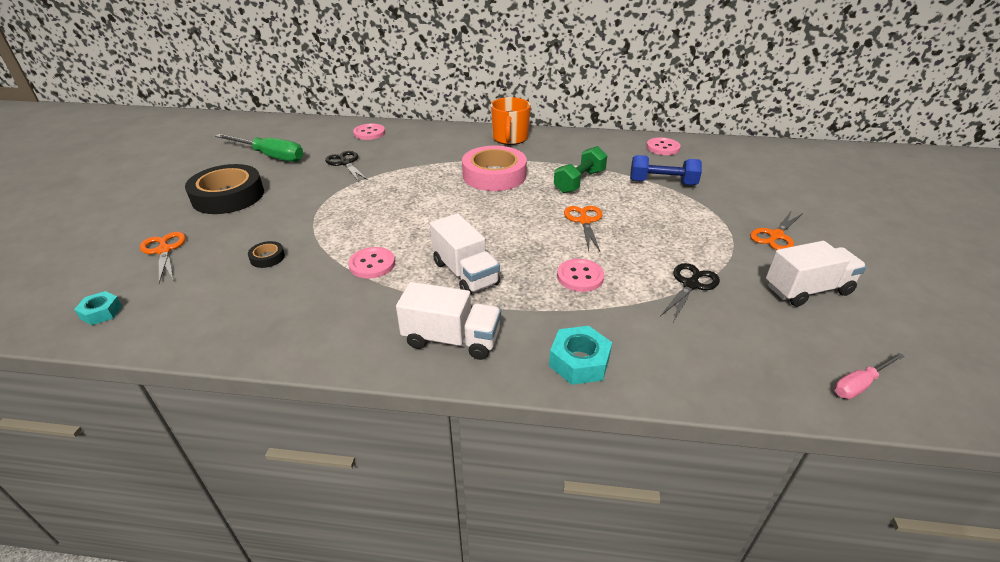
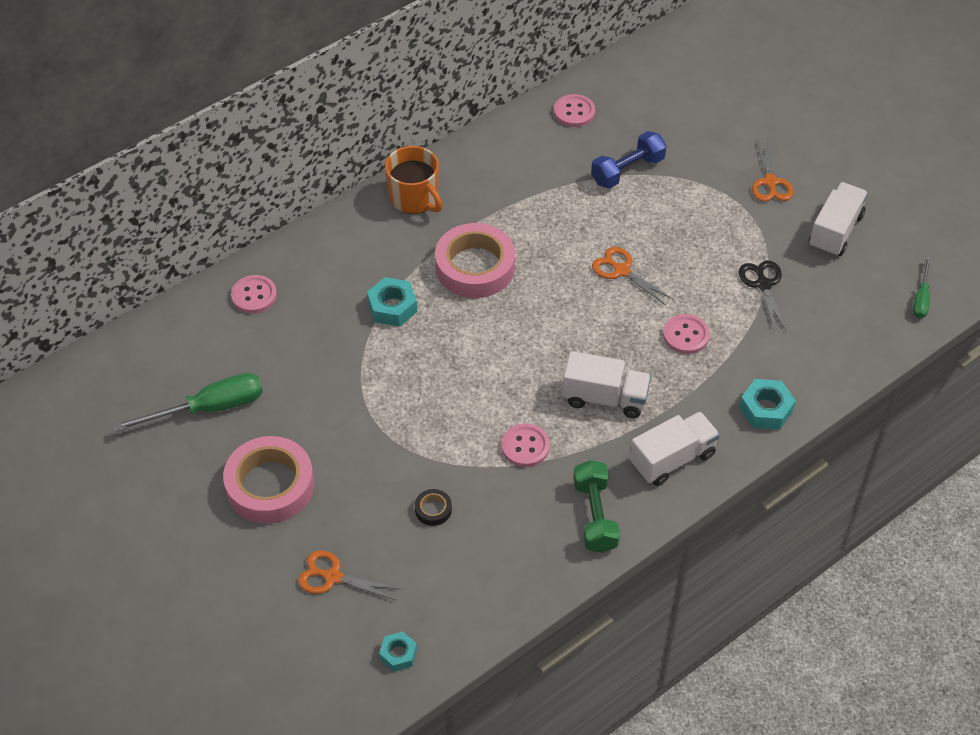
camera: 45 degrees left, 15 degrees up
black tape [185,164,264,214] -> pink tape [223,436,314,524]
black scissors [325,151,368,182] -> none
green dumbbell [554,146,607,193] -> green dumbbell moved to [573,460,620,553]
pink screwdriver [834,353,905,399] -> green screwdriver [913,257,931,318]
none -> turquoise nut [367,277,417,327]

